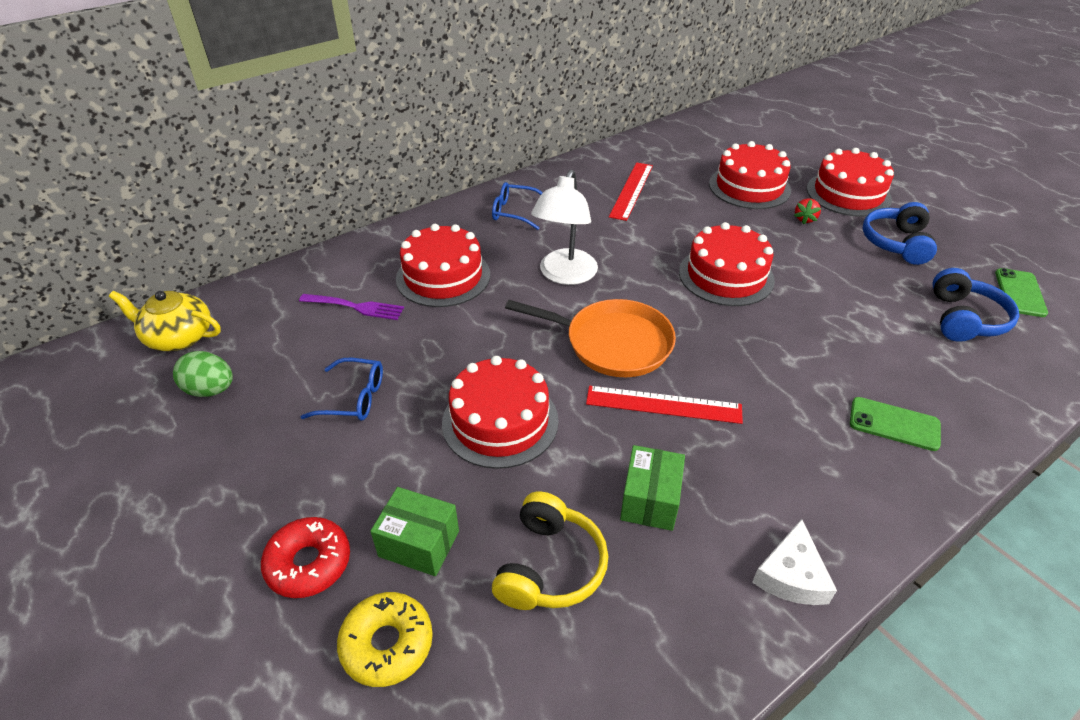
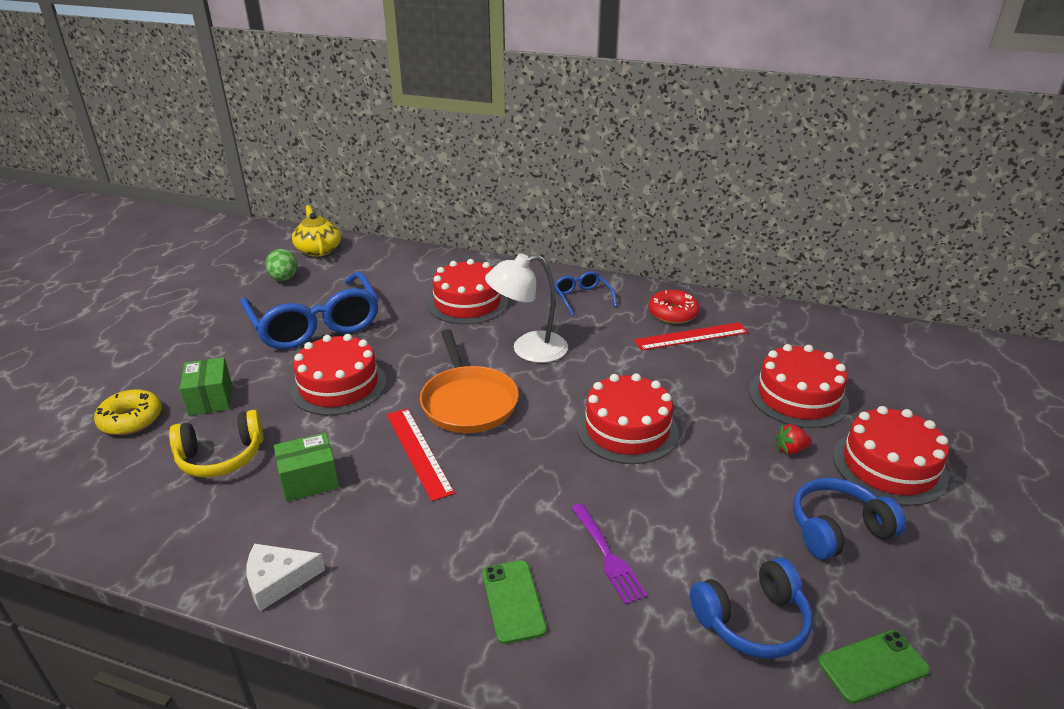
camera: 55 degrees right, 10 degrees down
red donut [261,517,350,598] -> red donut moved to [648,290,700,324]
purple fork [299,294,404,320] -> purple fork moved to [571,503,648,605]
blue glasses [301,358,383,421] -> blue glasses [240,272,379,349], size x2.18

